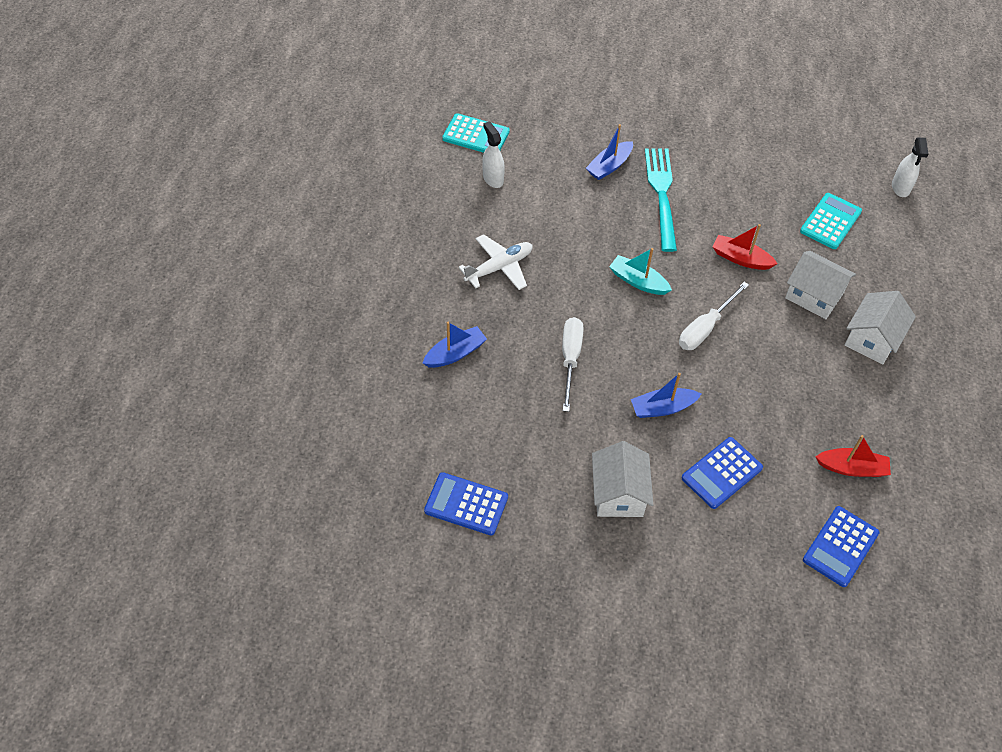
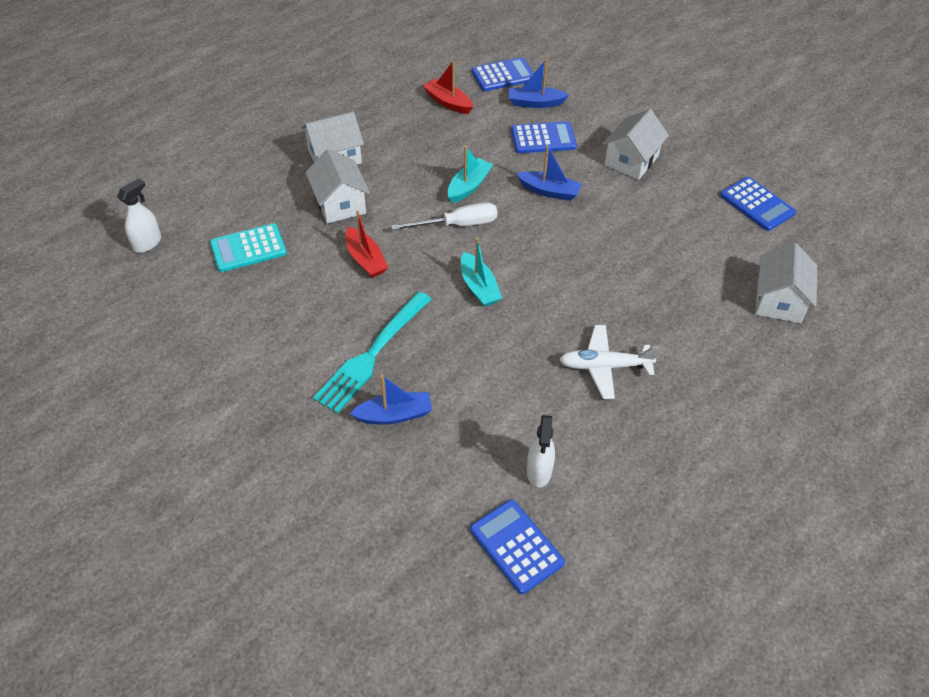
camera: 145 degrees left, 5 degrees down
blue boat [423,322,487,368] -> blue boat moved to [509,59,569,108]
turquoise calculator [442,113,510,153] -> blue calculator [470,499,565,594]
white screwdriver [562,317,583,412] -> none
none -> turquoise boat [448,146,493,203]
none -> white house [755,243,817,323]

